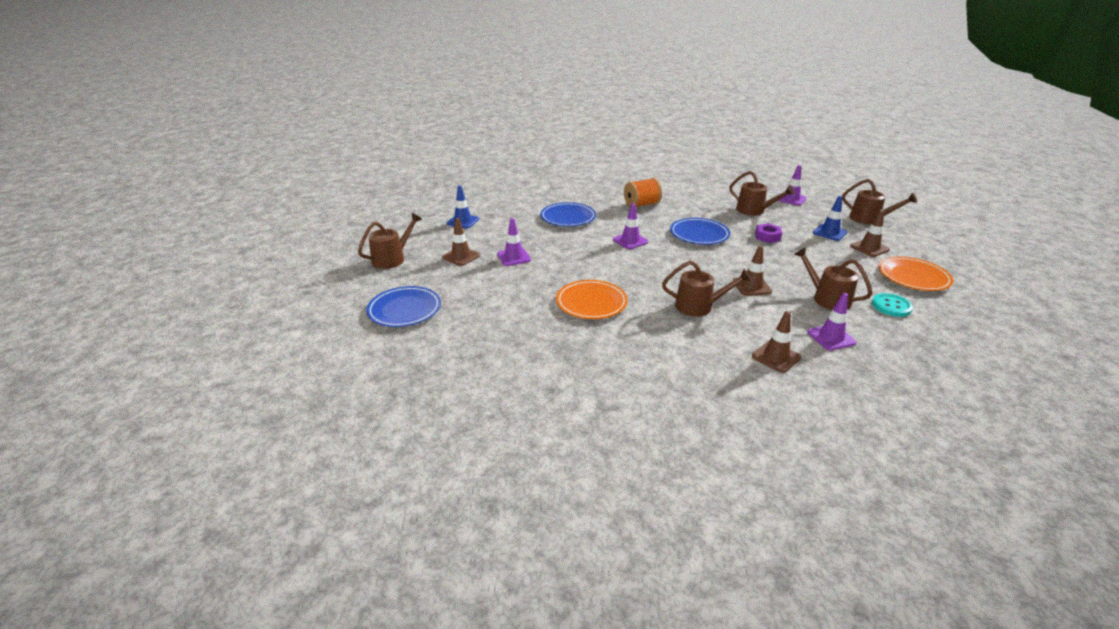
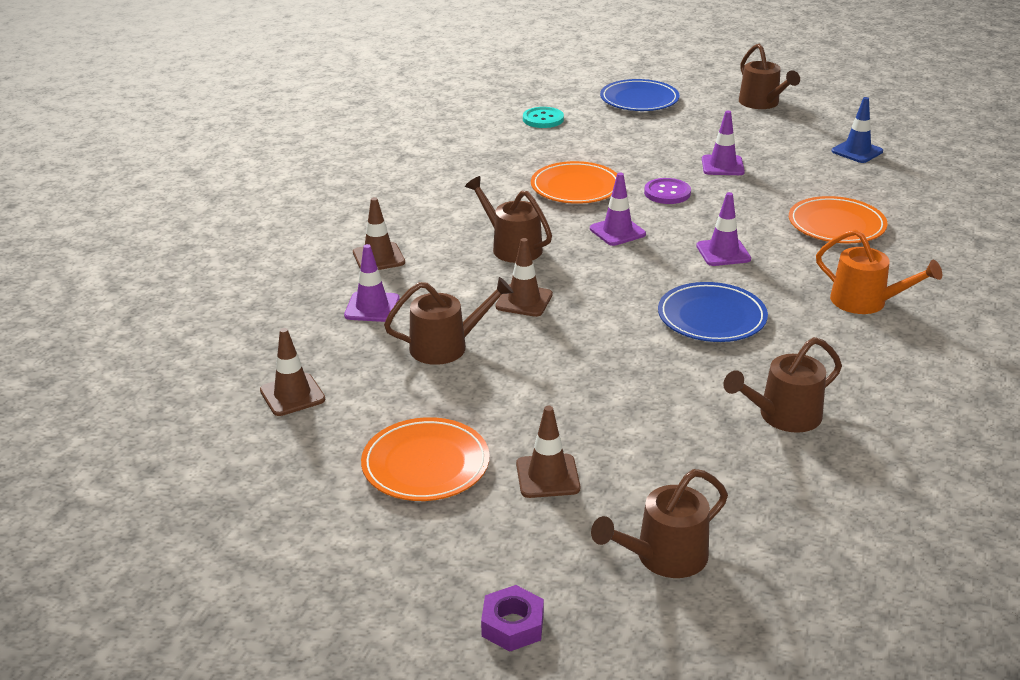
camera: 115 degrees right, 0 degrees up
brown traffic cone [442,218,480,266] -> brown traffic cone moved to [260,328,325,416]
blue plate [540,202,596,227] -> orange plate [789,196,888,243]
orange spool [624,178,662,207] -> orange watering can [816,229,942,314]
brown watering can [662,261,751,316] -> brown watering can turned 105 degrees clockwise [465,176,552,263]
purple nut [755,223,782,243] -> purple nut moved to [481,585,544,652]
purple traffic cone [778,165,807,206] -> purple traffic cone moved to [590,172,646,246]
blue traffic cone [813,196,847,241] -> none
turquoise button [872,293,913,317] -> turquoise button moved to [523,107,564,128]
none -> purple button [644,178,691,204]

